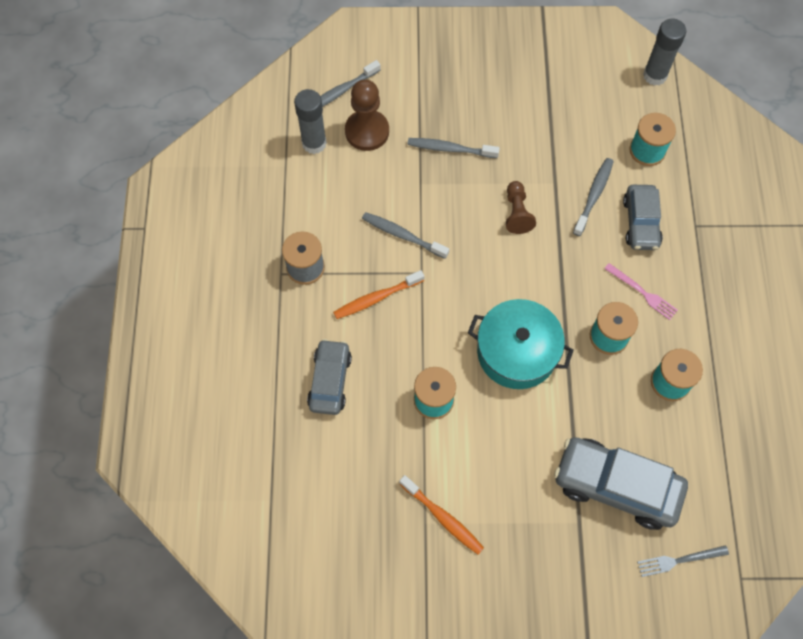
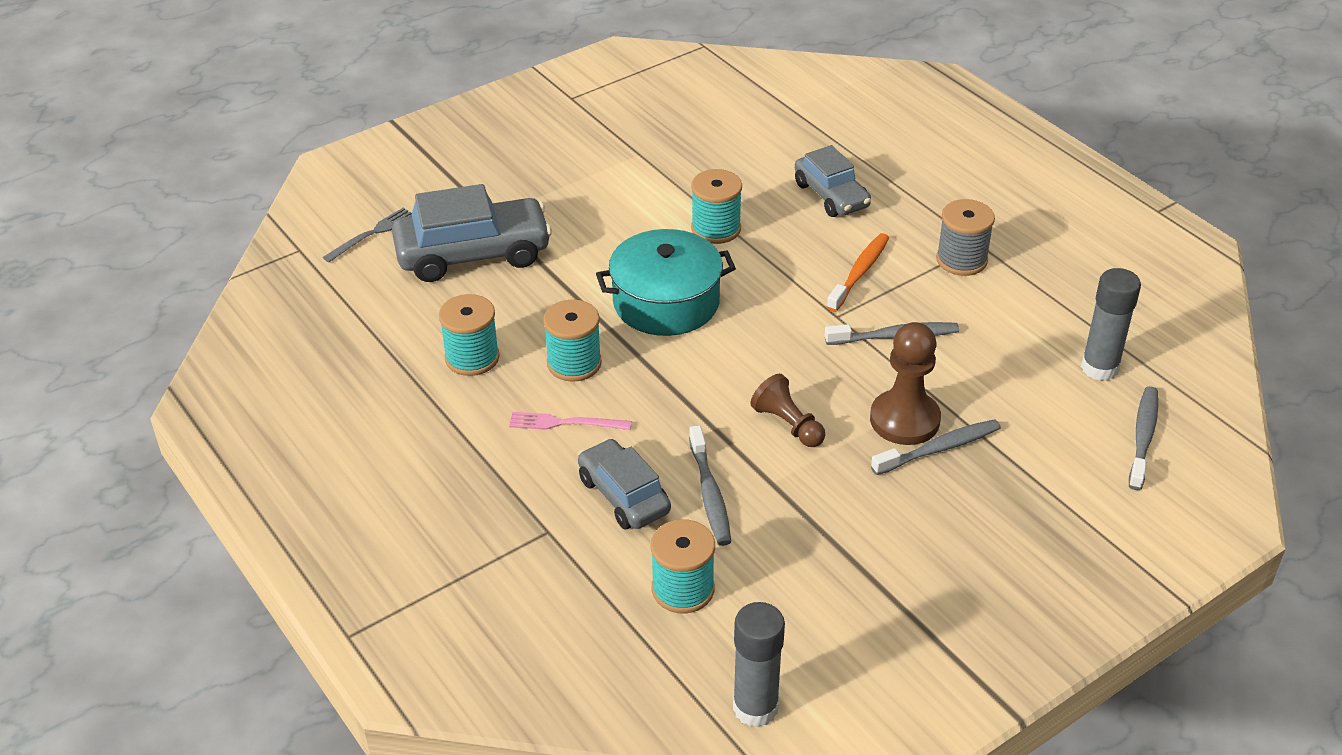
camera: 145 degrees right, 25 degrees down
brown pawn [345,80,389,151] -> brown pawn moved to [870,322,941,445]
orange toothbrush [399,475,484,554] -> none

